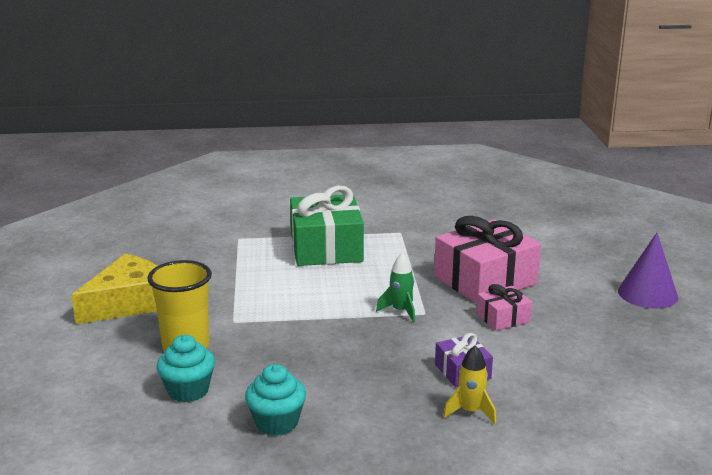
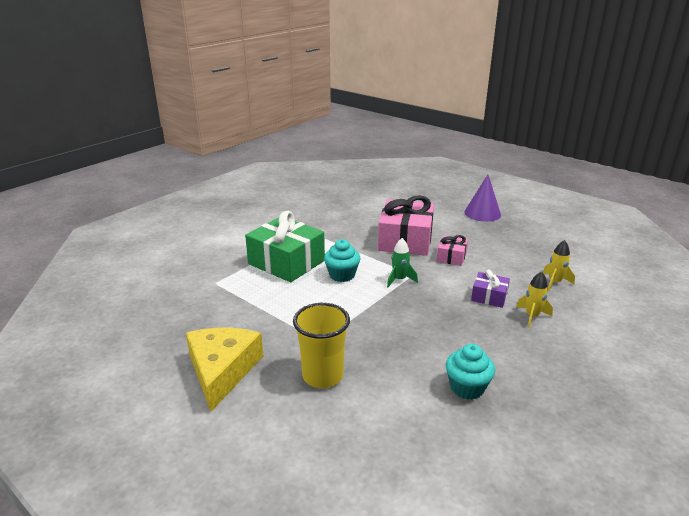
camera: 45 degrees left, 5 degrees up
turquoise cupcake [157,335,215,402] -> turquoise cupcake moved to [324,239,360,282]
none -> yellow rocket [543,240,575,291]

